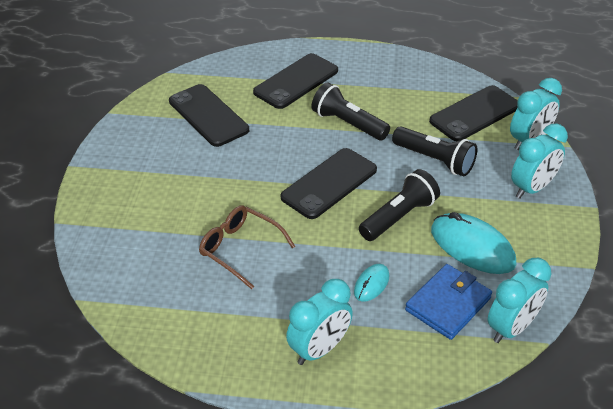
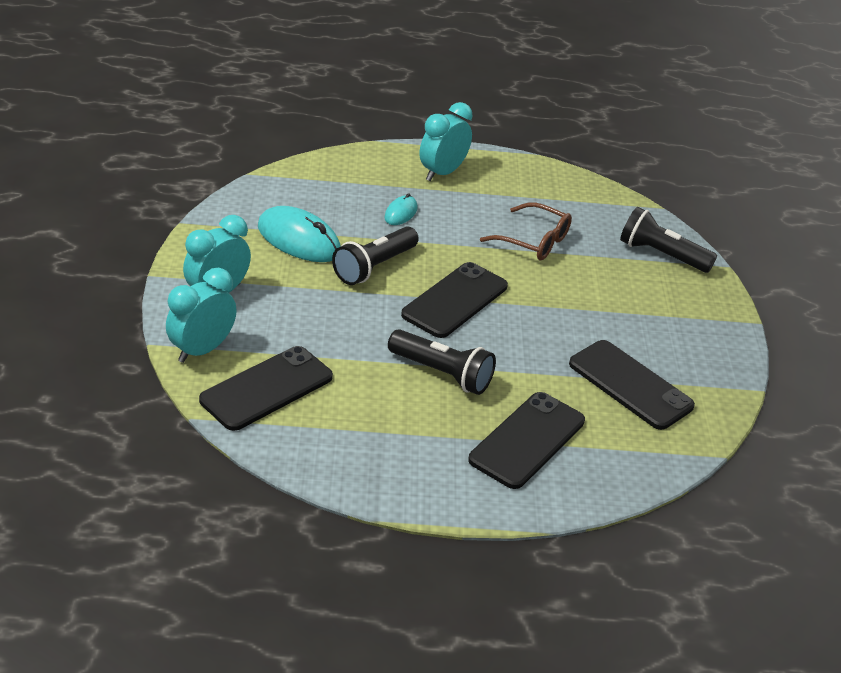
camera: 170 degrees right, 5 degrees down
black flashlight [392,126,477,176] -> black flashlight moved to [620,207,717,273]
blue wallet [405,264,492,340] -> none
turquoise clock [487,258,551,343] -> none

